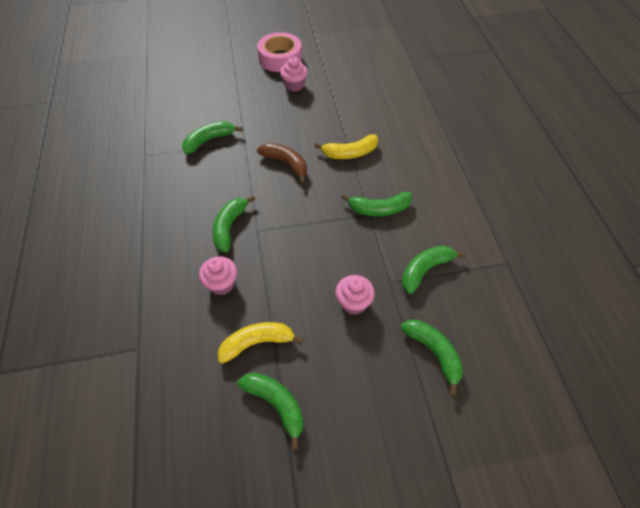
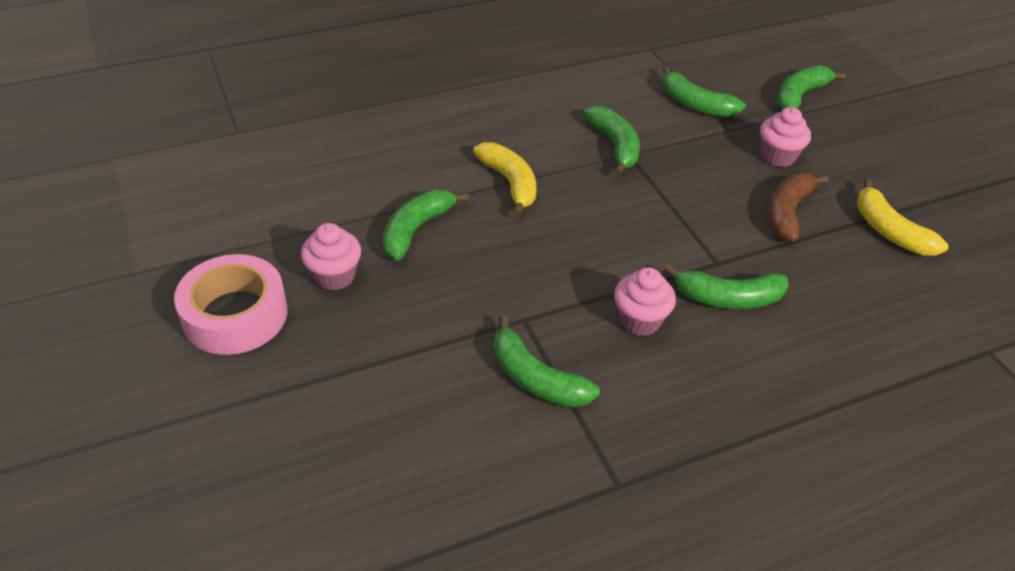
camera: 105 degrees left, 10 degrees down
pink cupcake [199,256,237,295] -> pink cupcake moved to [614,267,676,336]
green banana [237,373,303,450] -> green banana moved to [383,190,469,261]
brown banana [257,143,307,184] -> brown banana moved to [768,173,829,242]

